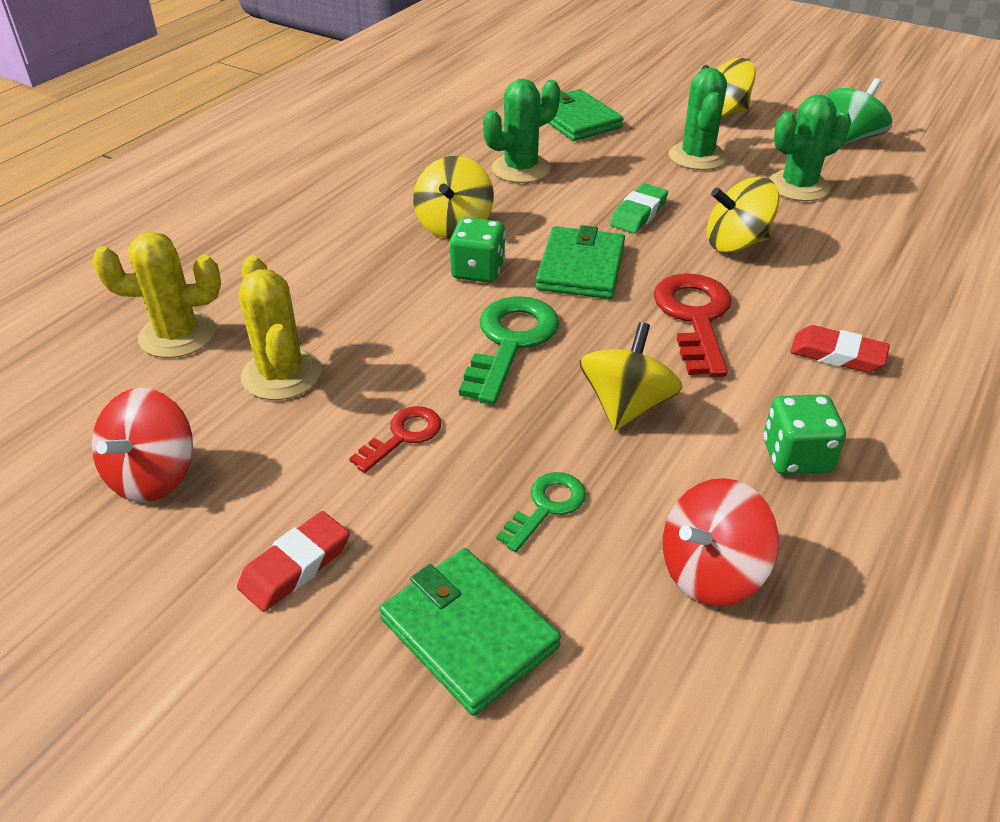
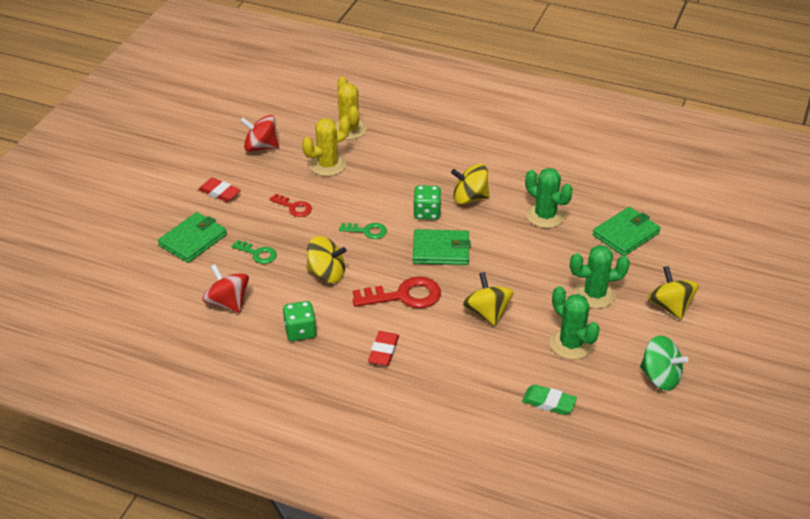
camera: 80 degrees right, 0 degrees up
green key [459,296,559,405] -> green key [339,223,387,239], size x0.57
green eraser [610,183,668,233] -> green eraser moved to [522,385,577,415]

